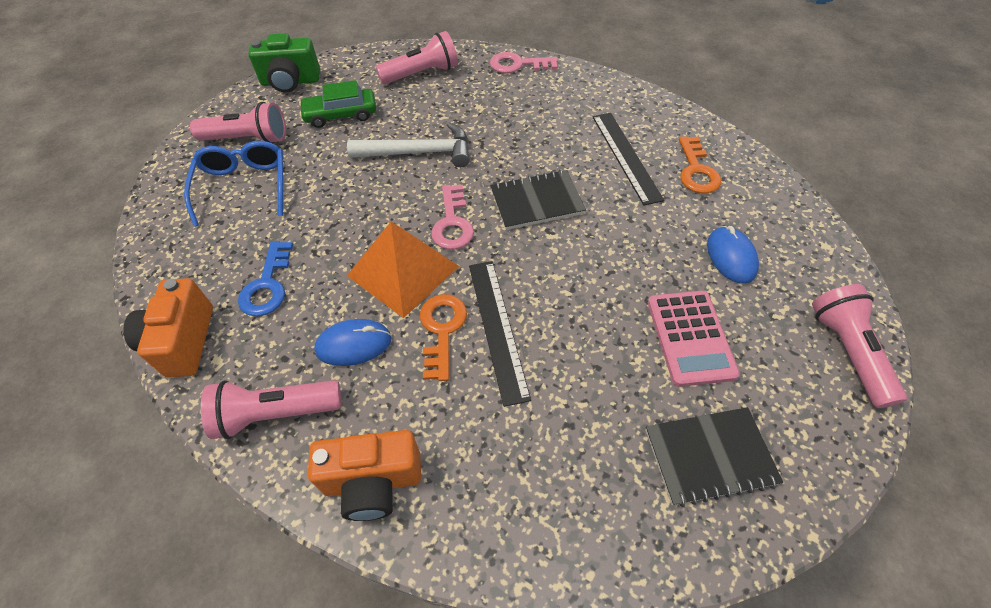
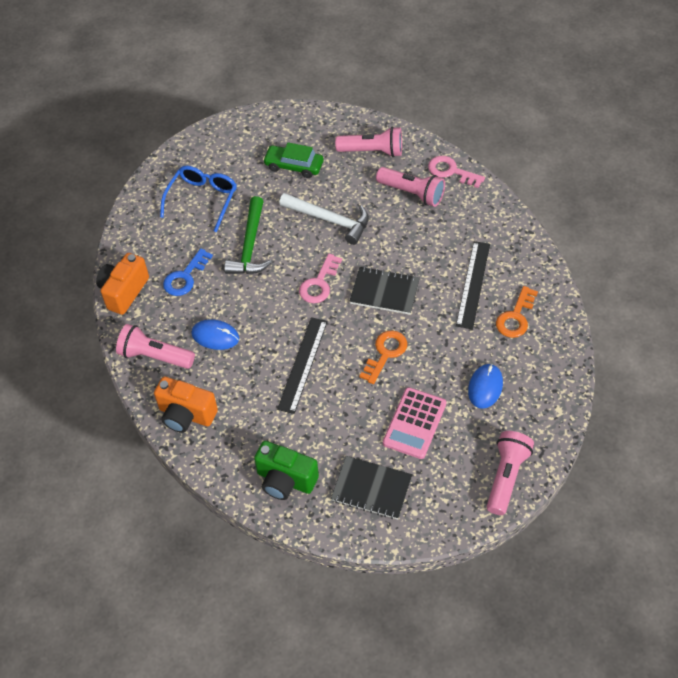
camera: 30 degrees right, 0 degrees up
pink flashlight [190,102,286,144] -> pink flashlight moved to [376,167,445,207]
green camera [248,33,320,92] -> green camera moved to [254,441,319,500]
orange pyramid [347,222,459,318] -> none
orange key [420,294,467,381] -> orange key moved to [359,330,407,384]
none -> green hammer [224,196,272,274]

